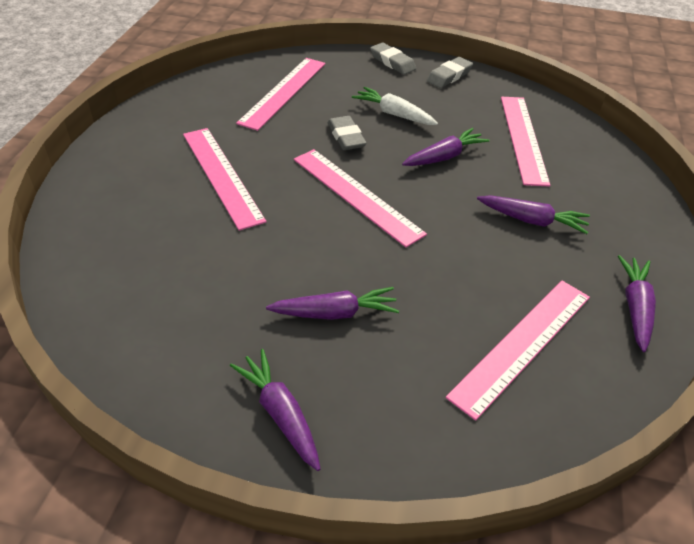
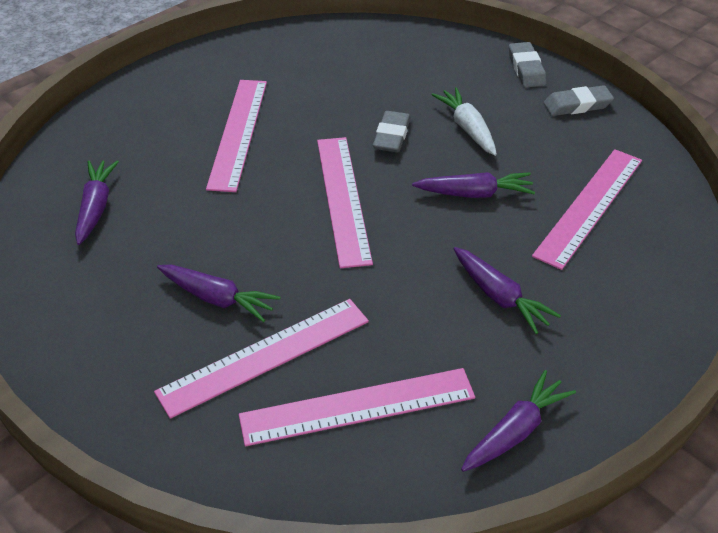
camera: 35 degrees right, 0 degrees up
purple carrot [230,349,320,471] -> purple carrot moved to [75,160,119,245]
pink ruler [236,58,325,131] -> pink ruler moved to [154,299,369,419]

